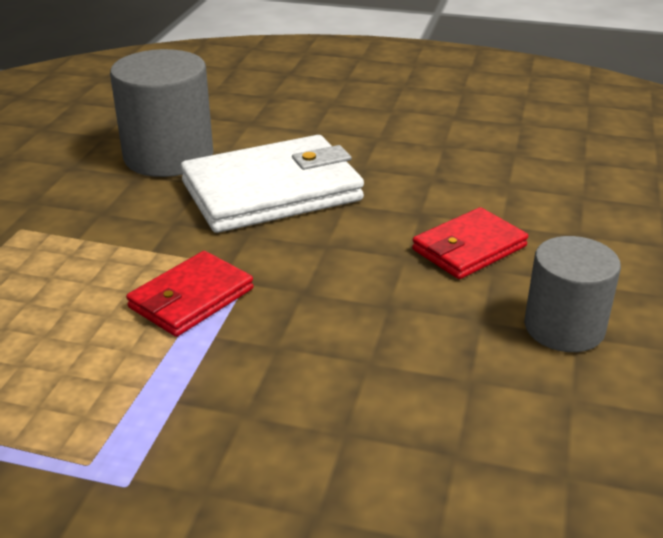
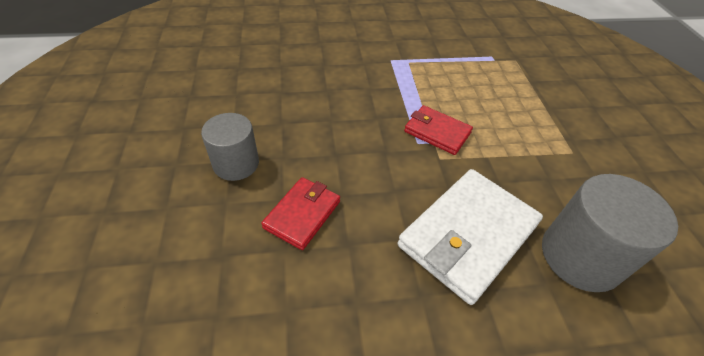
camera: 155 degrees right, 15 degrees up
red wallet [126,251,254,337] -> red wallet turned 75 degrees counterclockwise [404,105,473,155]

